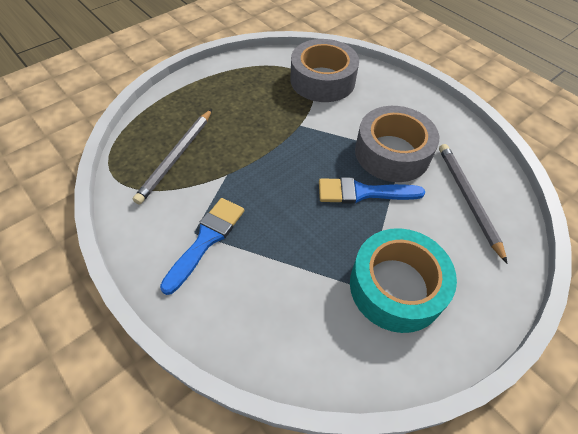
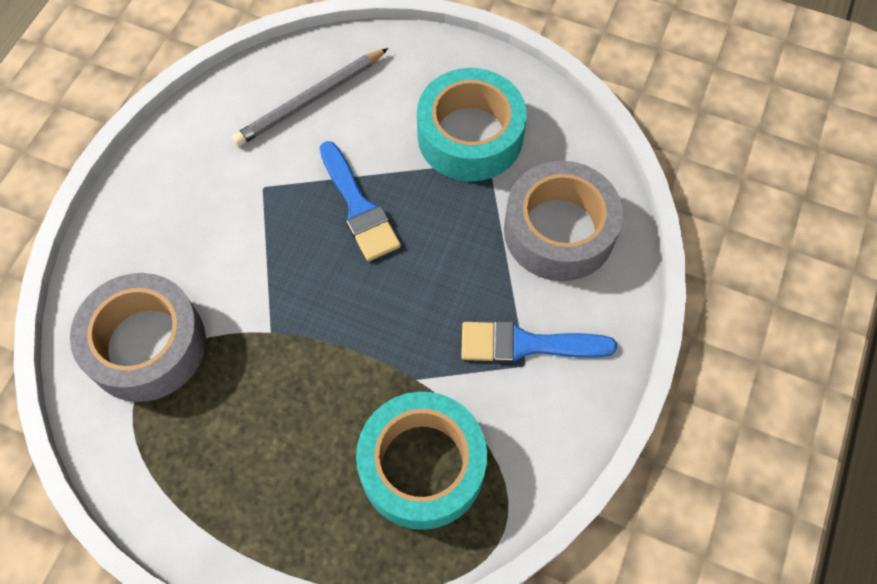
camera: 115 degrees left, 10 degrees up
grey pencil [133,109,212,205] -> turquoise tape [356,392,487,530]
grey tape [355,106,439,182] -> grey tape moved to [504,161,623,281]

